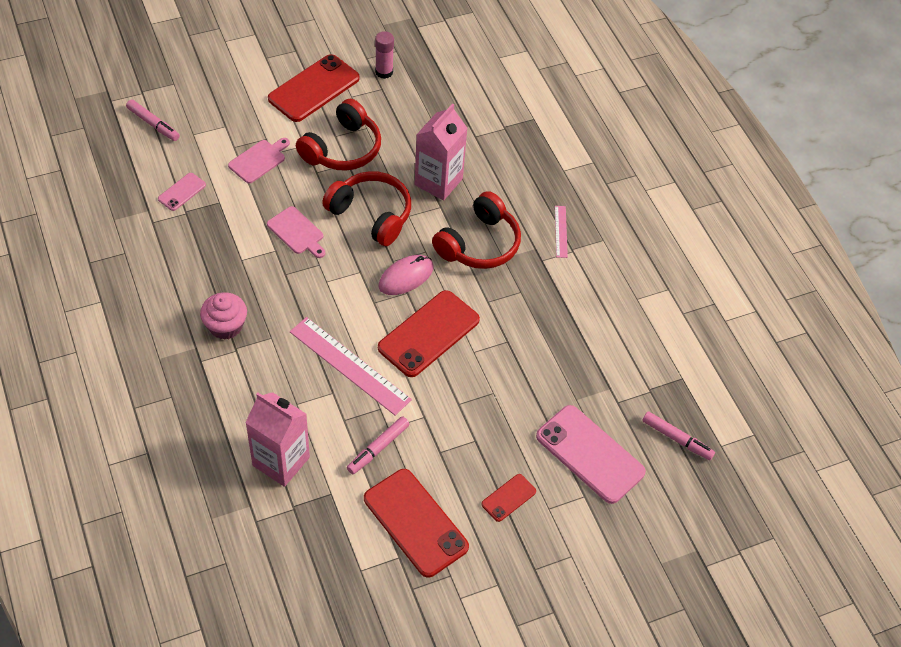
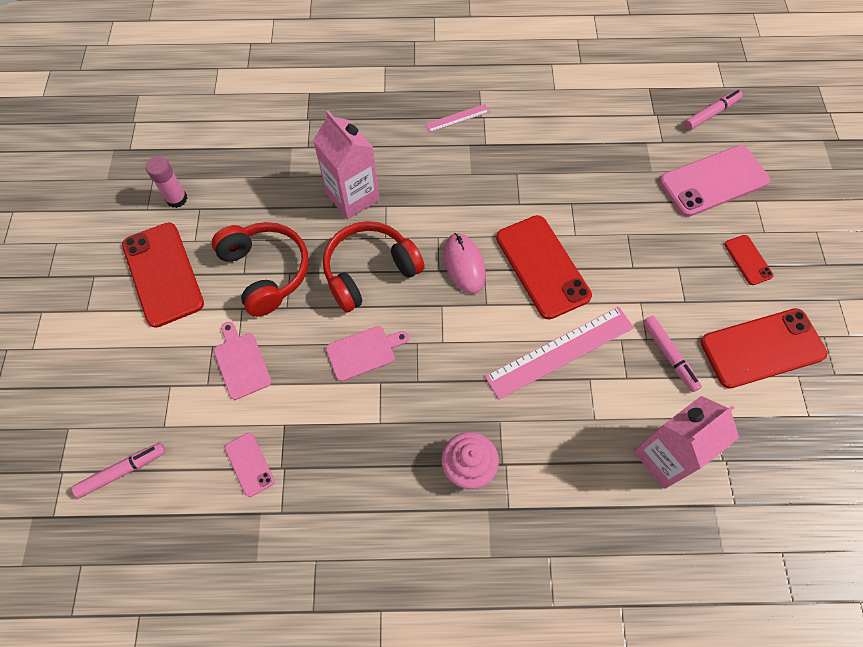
camera: 65 degrees left, 10 degrees up
red headphones [432,191,521,269] -> none
pink ruler [555,206,568,258] -> pink ruler turned 45 degrees counterclockwise [425,104,490,133]

